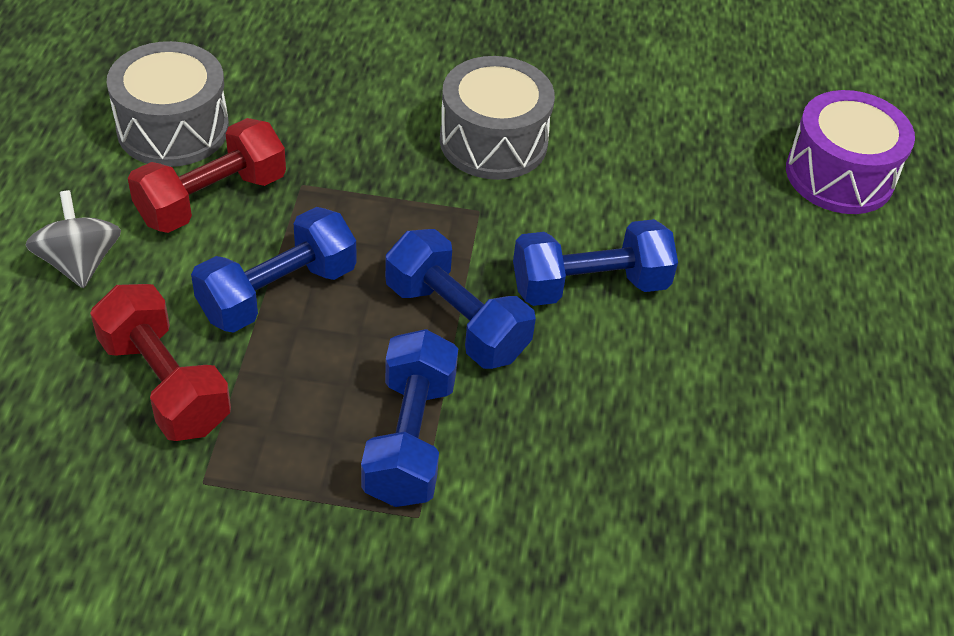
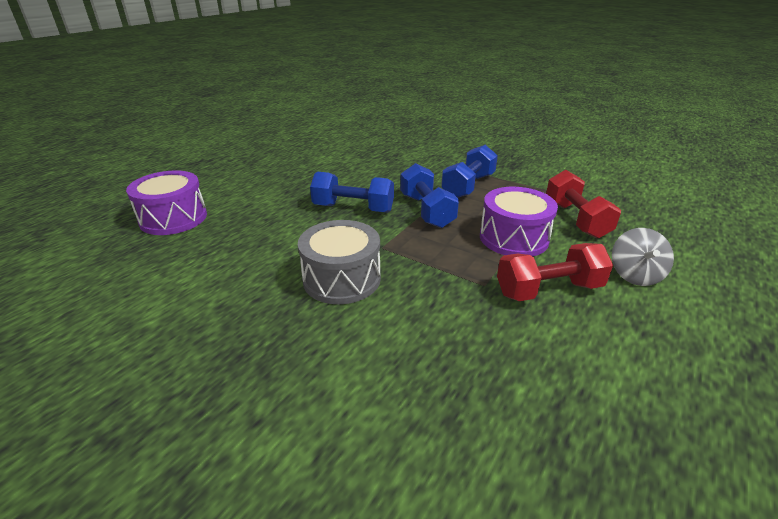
camera: 150 degrees left, 15 degrees down
grey drum [107,41,229,167] -> none
blue dumbbell [191,207,356,333] -> purple drum [480,187,558,256]

